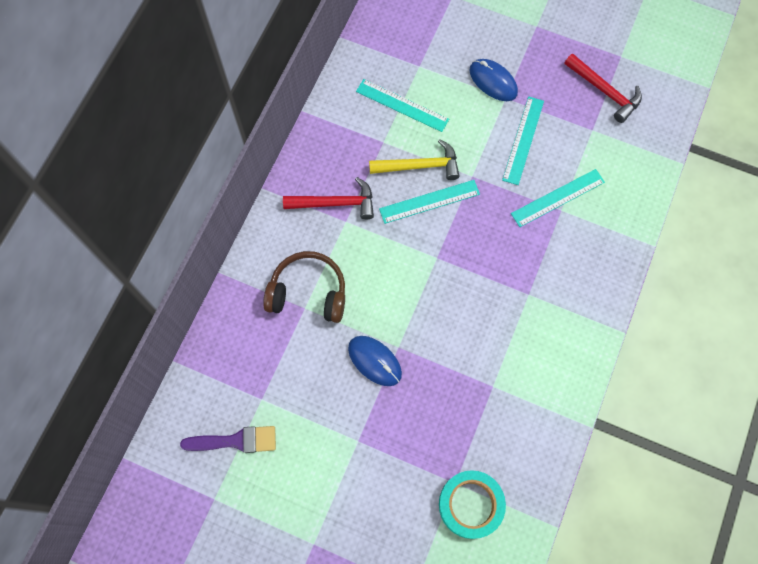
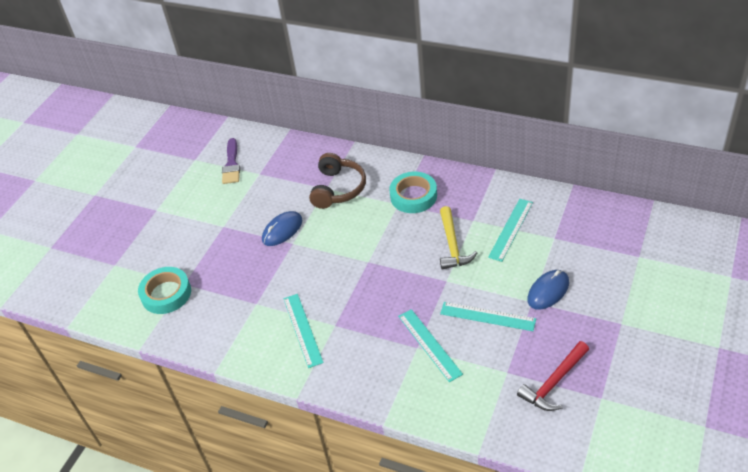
camera: 95 degrees right, 25 degrees down
red hammer [283,177,374,219] -> turquoise tape [389,172,437,213]
turquoise ruler [379,180,480,224] -> turquoise ruler moved to [283,294,324,368]

